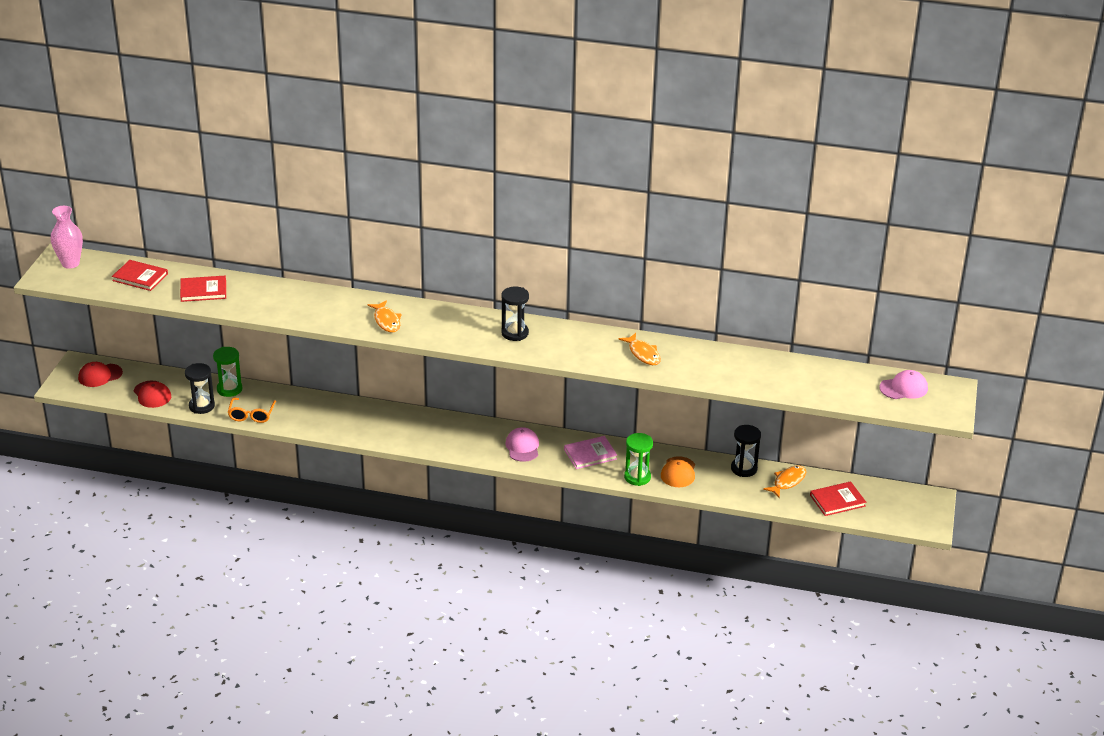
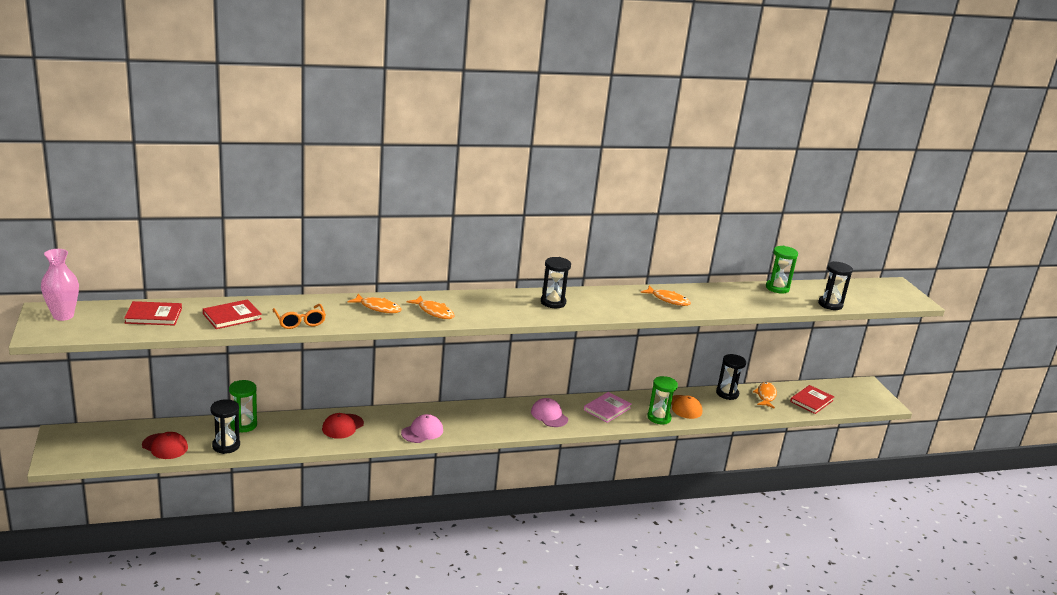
camera: 30 degrees left, 10 degrees down
red cap [78,362,123,387] -> red cap moved to [322,413,364,439]
orange glasses [228,398,276,423] -> orange glasses moved to [272,304,326,329]
pink cap [879,370,928,399] -> pink cap moved to [401,414,443,443]
none -> orange fish [347,294,402,313]
none -> green hourglass [766,246,798,293]
none -> black hourglass [818,261,853,310]

